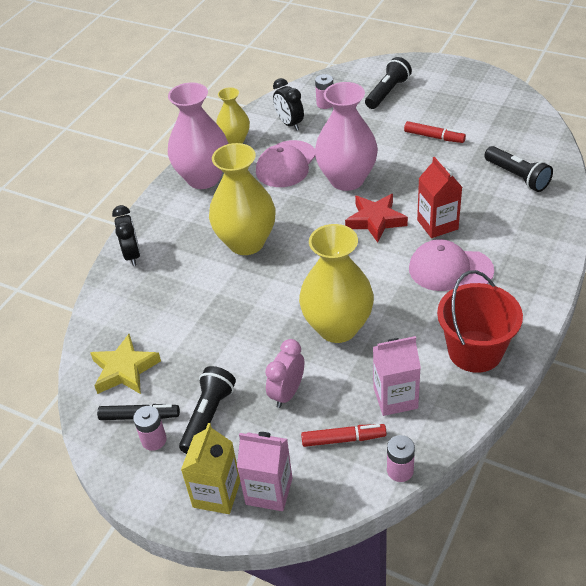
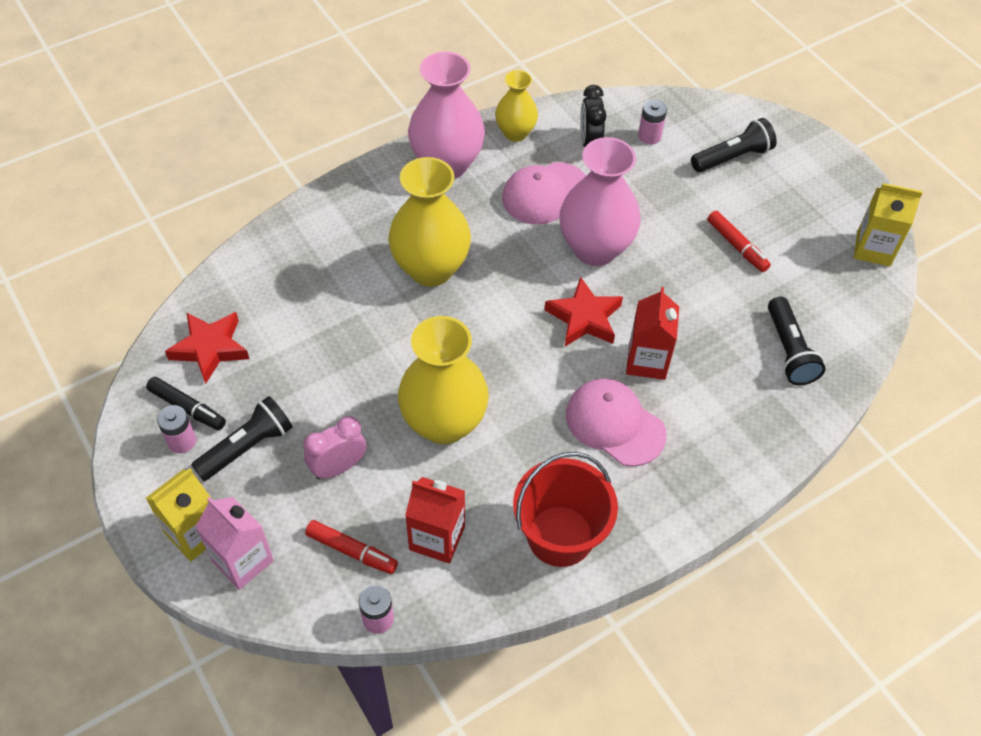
camera: 25 degrees right, 10 degrees up
yellow star [90,334,161,394] -> red star [165,312,249,384]
black clock [112,205,140,266] -> none
pink carton [373,336,421,416] -> red carton [405,477,465,564]
none -> yellow carton [854,183,923,267]

